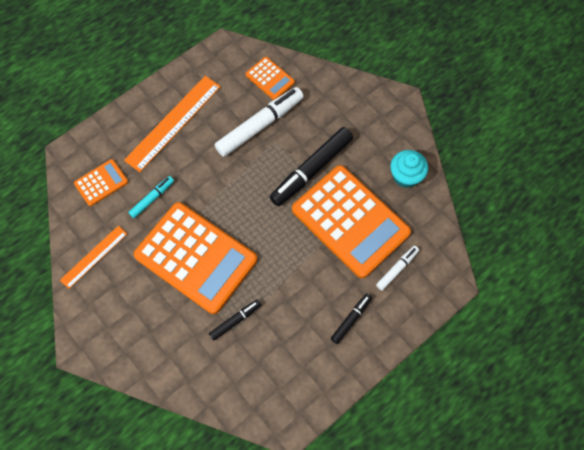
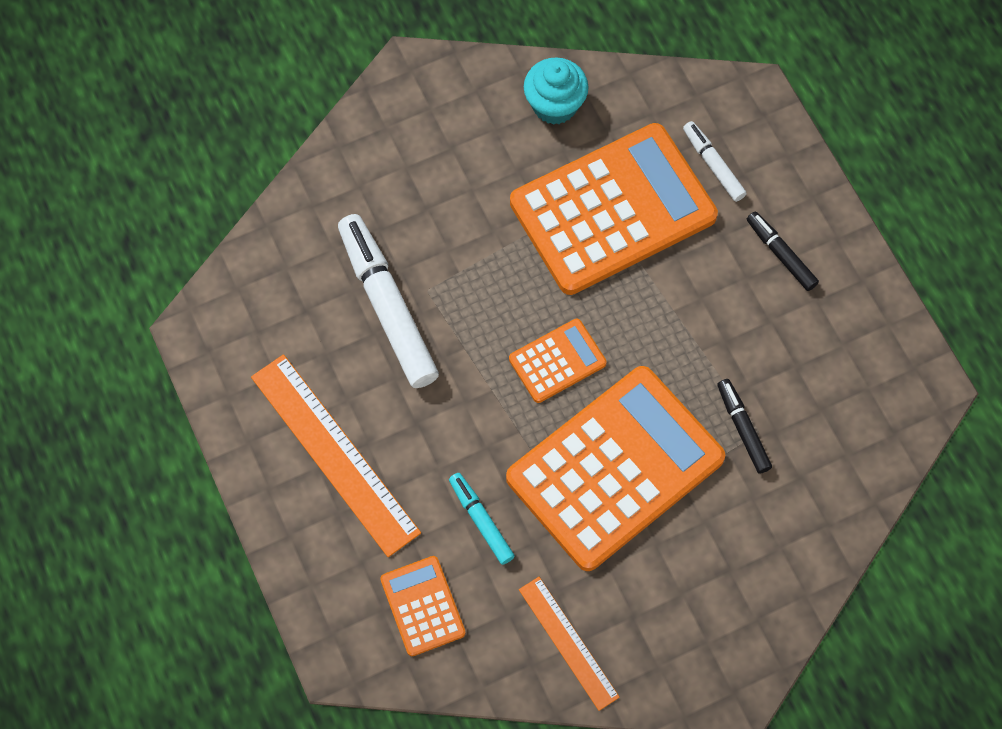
camera: 75 degrees left, 0 degrees up
orange calculator [246,57,295,100] -> orange calculator moved to [509,319,607,403]
black marker [270,127,353,206] -> none

